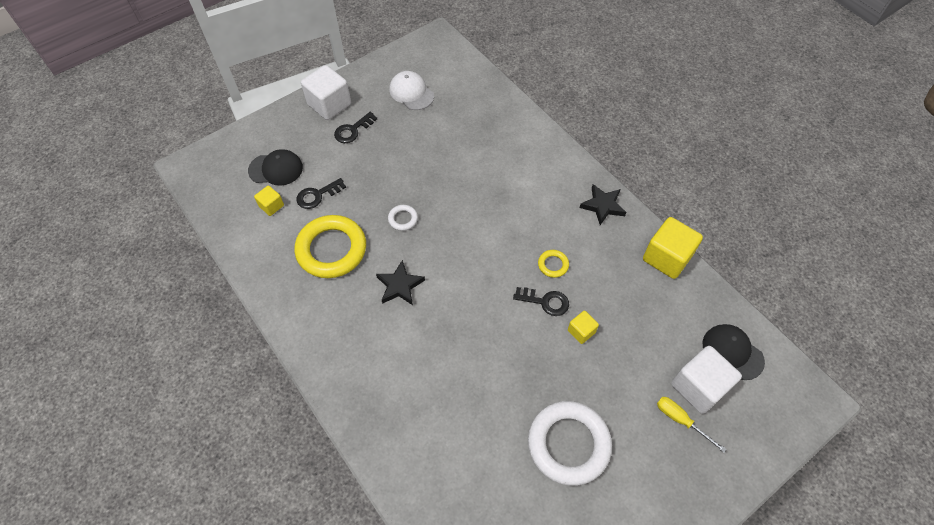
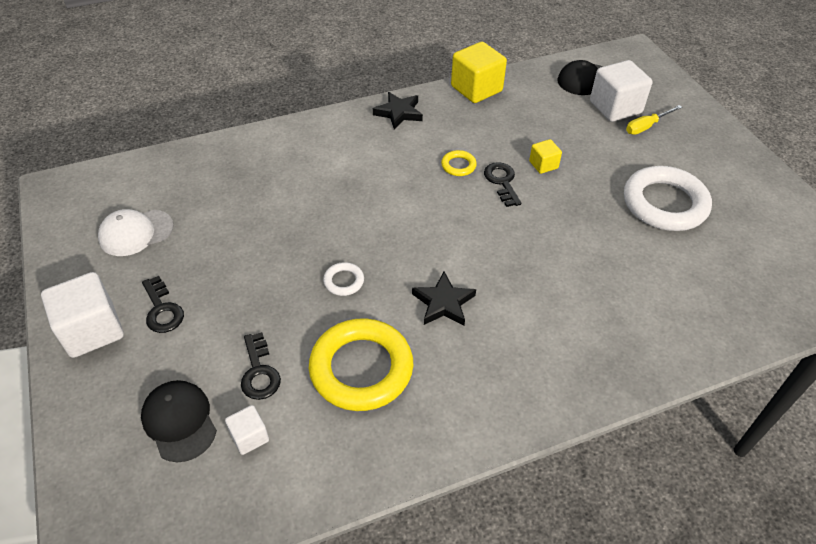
camera: 75 degrees left, 10 degrees down
black cap [248,149,303,186] -> black cap turned 45 degrees counterclockwise [141,380,217,462]
yellow cube [254,185,284,216] -> white cube [225,405,269,455]
black key [513,287,569,316] -> black key turned 45 degrees counterclockwise [484,162,521,207]

